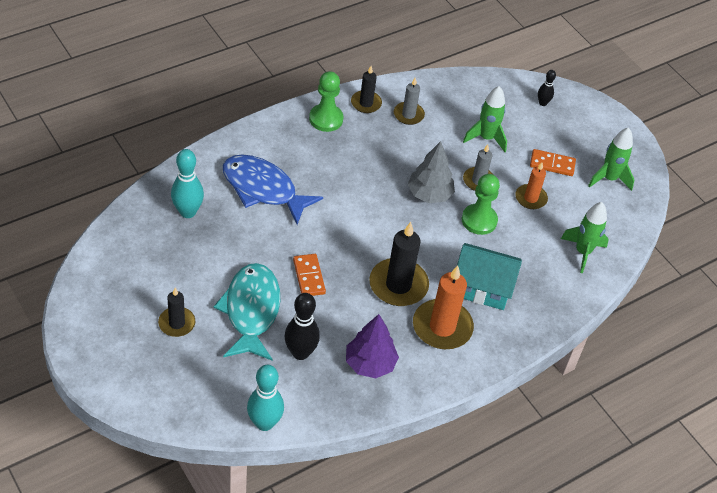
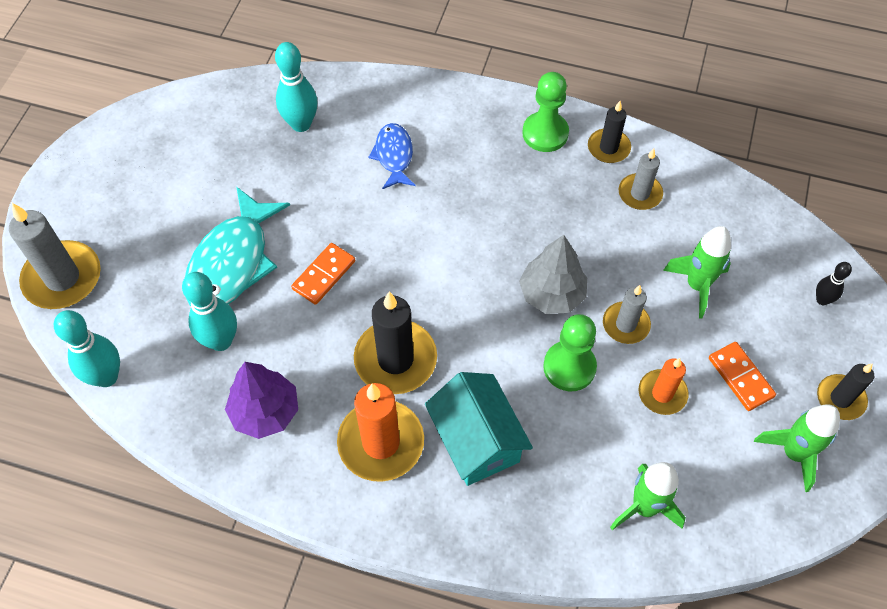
camera: 55 degrees right, 10 degrees up
black candle [158,288,195,337] -> black candle moved to [817,364,874,420]
turquoise fish [214,263,280,360] -> turquoise fish turned 150 degrees clockwise [185,186,290,306]
blue fish [223,154,323,225] -> blue fish [368,123,415,189], size x0.57
black bowling pin [284,293,320,360] -> turquoise bowling pin [182,272,237,351]
none -> grey candle [9,203,101,309]

